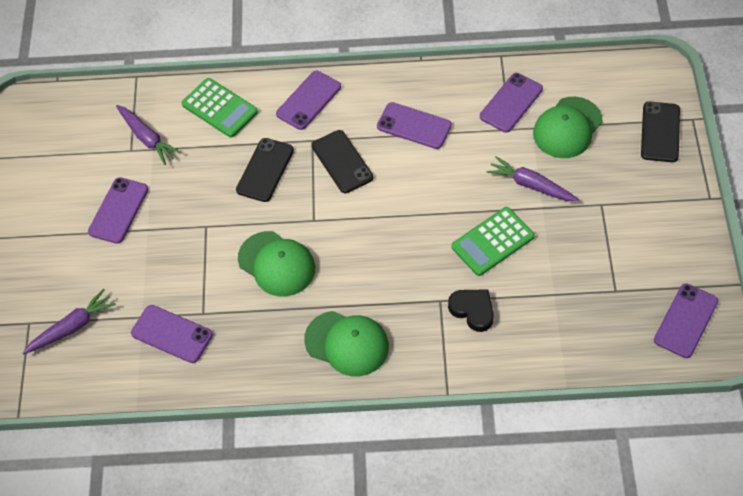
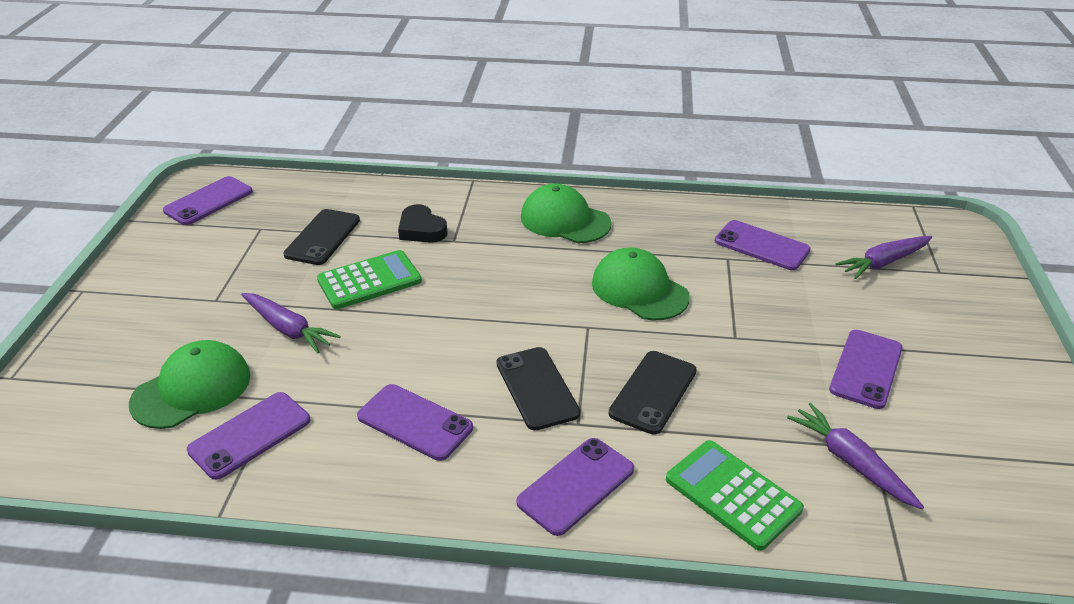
camera: 175 degrees left, 20 degrees down
black phone [641,101,680,162] -> black phone moved to [283,209,360,265]

